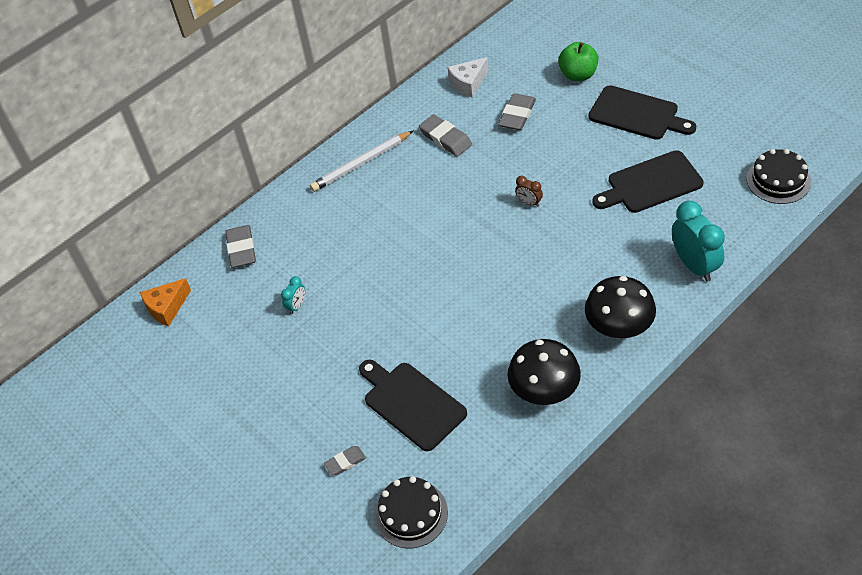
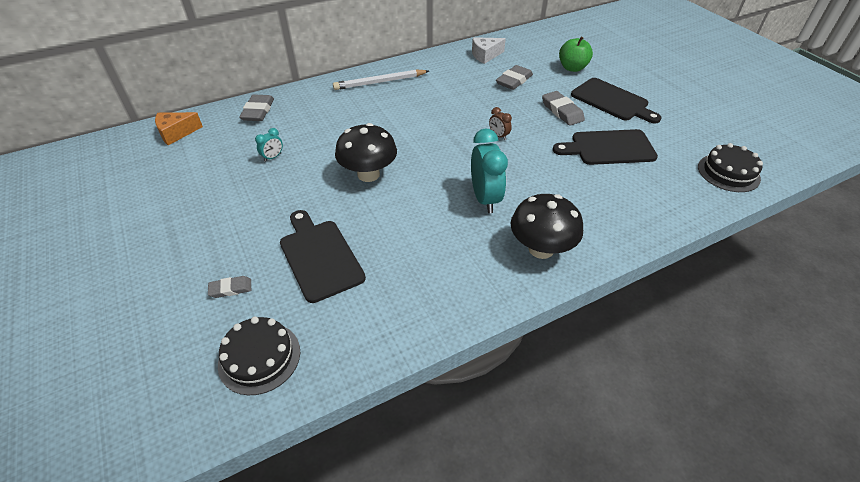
camera: 10 degrees right, 5 degrees down
grey eraser [419,114,472,157] -> grey eraser moved to [542,91,585,126]
black mushroom [507,339,581,405] -> black mushroom moved to [335,123,397,182]
turquoise clock [672,201,725,282] -> turquoise clock moved to [471,128,508,213]

